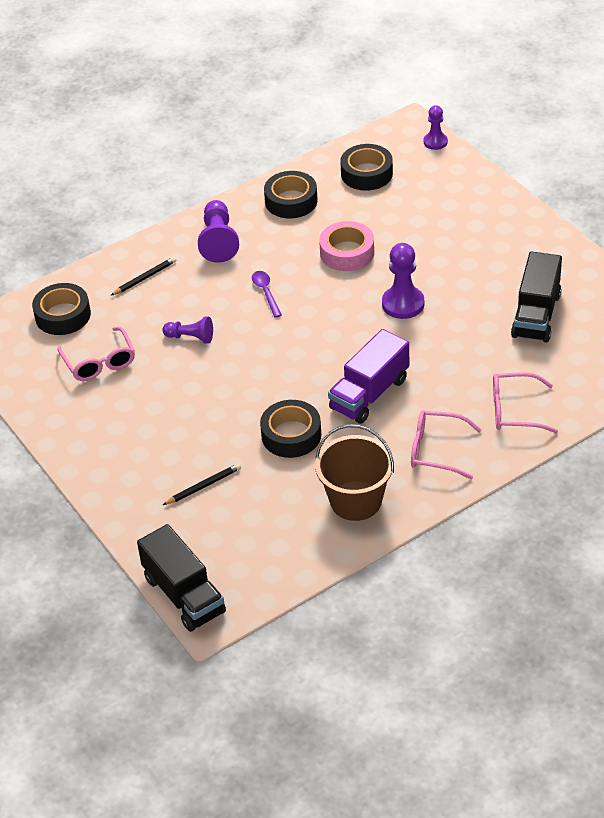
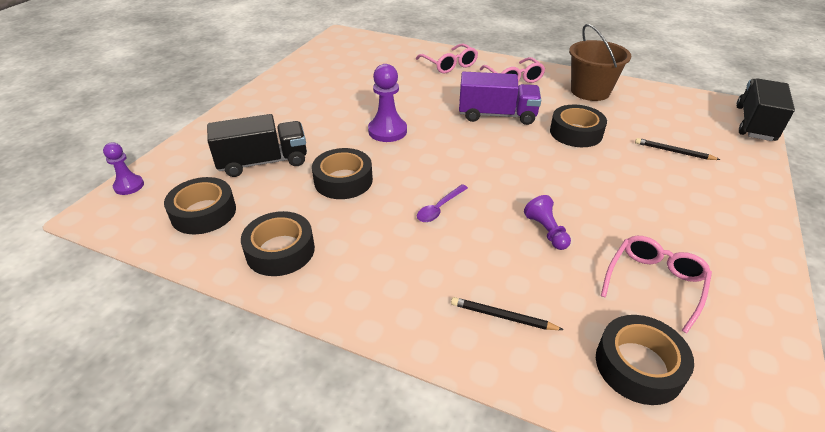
camera: 125 degrees left, 5 degrees down
purple pawn [198,200,239,263] -> none
pink tape [319,221,374,271] -> black tape [312,148,373,199]
black truck [511,251,562,343] -> black truck moved to [207,114,307,177]

